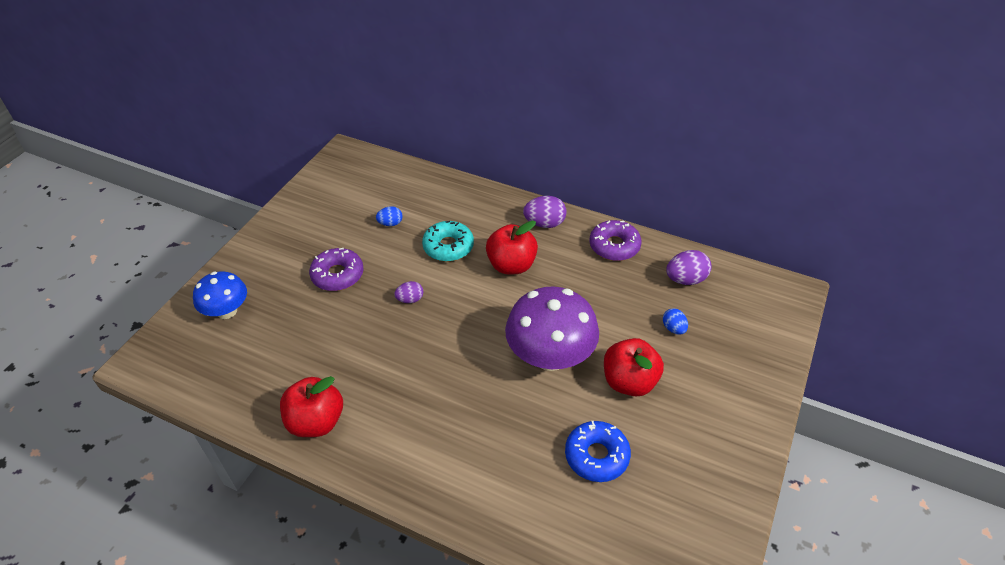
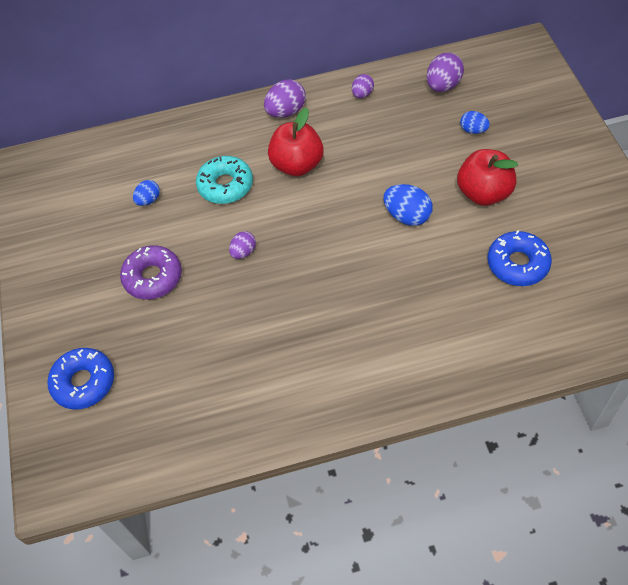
camera: 35 degrees left, 10 degrees up
blue mushroom [193,271,247,319] -> blue donut [47,348,114,410]
red apple [280,376,343,437] -> none
purple mushroom [505,286,599,371] -> blue egg [383,184,433,226]
purple donut [590,220,642,261] -> purple egg [352,74,374,98]

